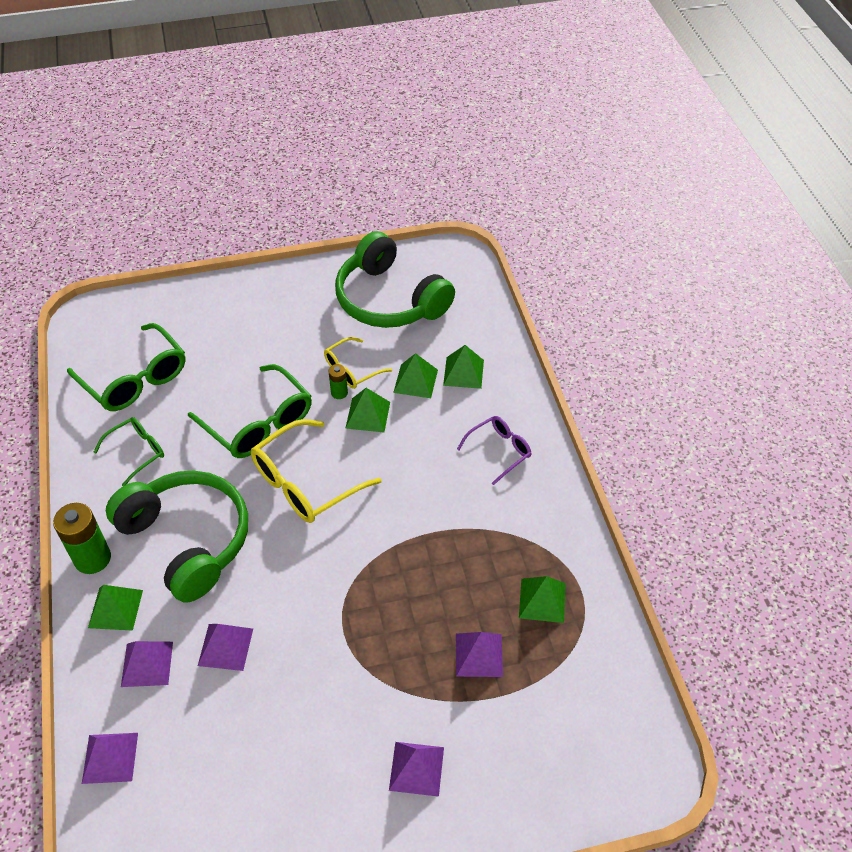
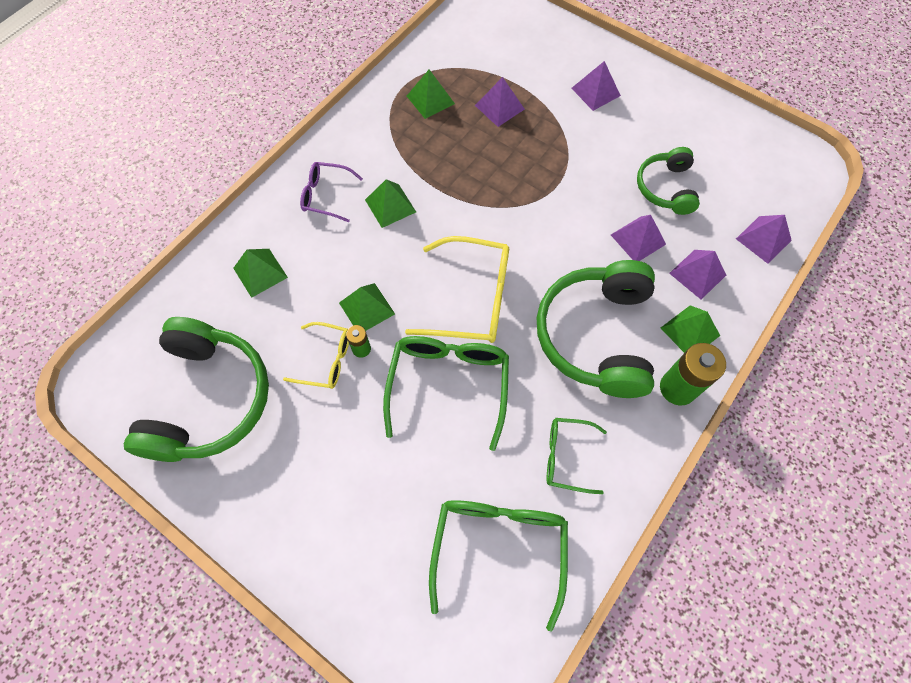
camera: 130 degrees left, 15 degrees up
green pyramid [393,353,438,398] -> green pyramid moved to [365,179,416,228]
none -> green headphones [637,147,700,215]

